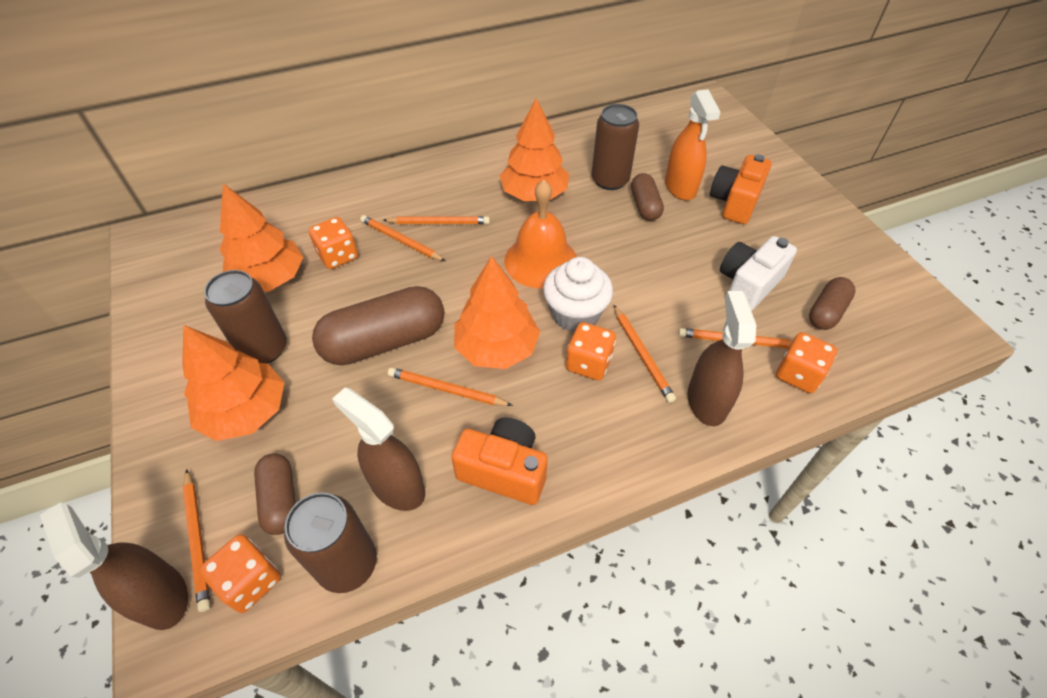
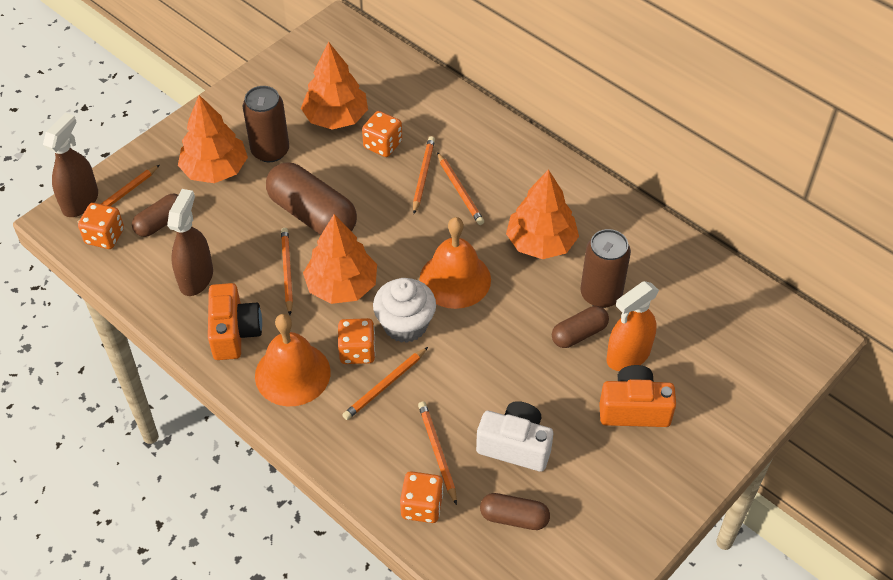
camera: 65 degrees right, 0 degrees up
brown can [284,492,377,593] -> none
brown spray bottle [688,291,756,426] -> none
none -> orange bell [255,314,331,406]

